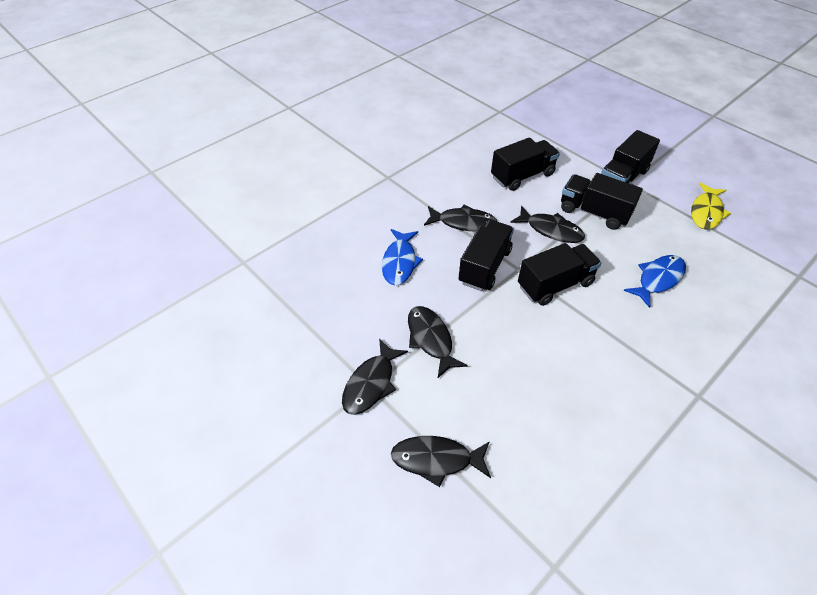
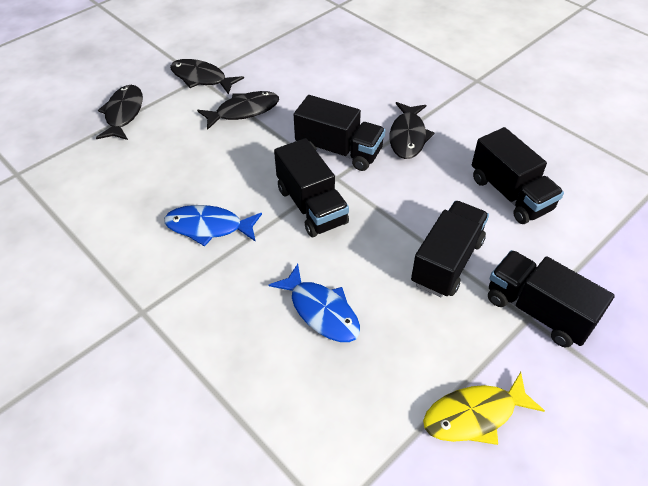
camera: 90 degrees right, 0 degrees up
blue fish [382,229,423,285] -> blue fish moved to [164,205,262,246]
black fish [510,206,585,243] -> none
yellow fish [691,183,731,230] -> yellow fish turned 45 degrees counterclockwise [423,372,545,445]

